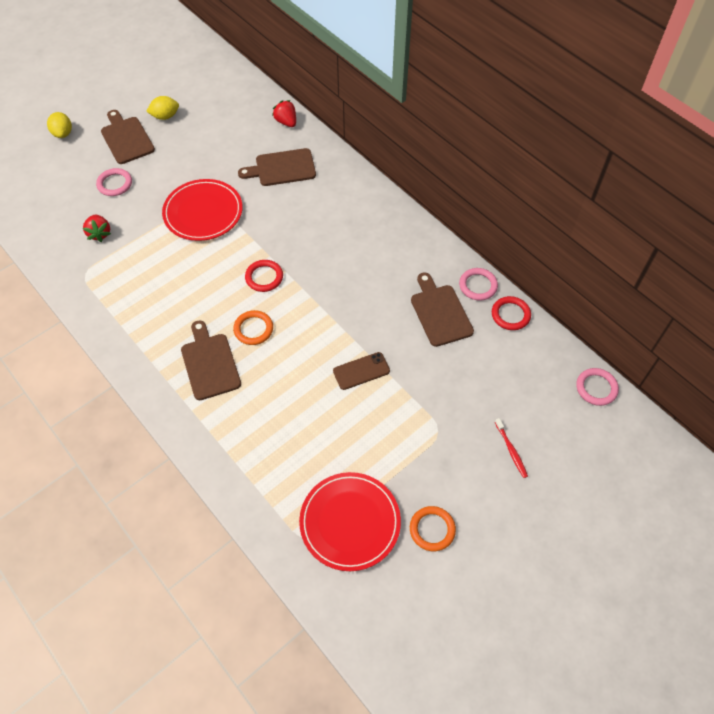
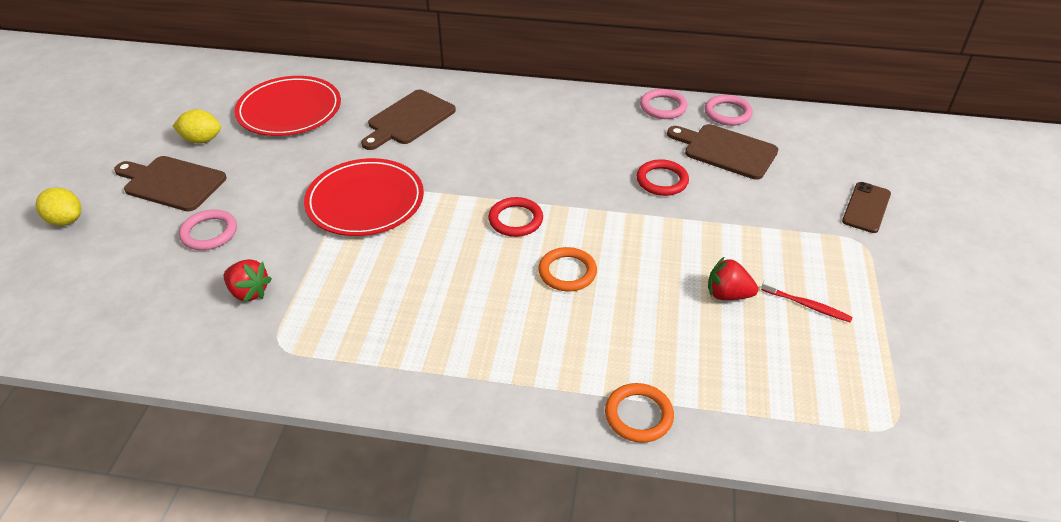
camera: 40 degrees left, 15 degrees down
yellow lemon [146,96,179,120] -> yellow lemon turned 60 degrees clockwise [173,109,221,144]
brown cutting board [181,320,241,400] -> none
red strawberry [272,100,296,127] -> red strawberry moved to [708,256,758,300]
red plate [299,472,401,571] -> red plate moved to [234,76,341,136]
brown phone [333,352,390,390] -> brown phone moved to [842,182,891,233]
orange ring [410,506,456,551] -> orange ring moved to [605,383,674,443]
red ring [492,296,531,330] -> red ring moved to [637,159,689,196]
red toothbrush [495,418,528,478] -> red toothbrush moved to [761,280,853,323]
pink ring [576,368,619,406] -> pink ring moved to [640,89,687,119]

